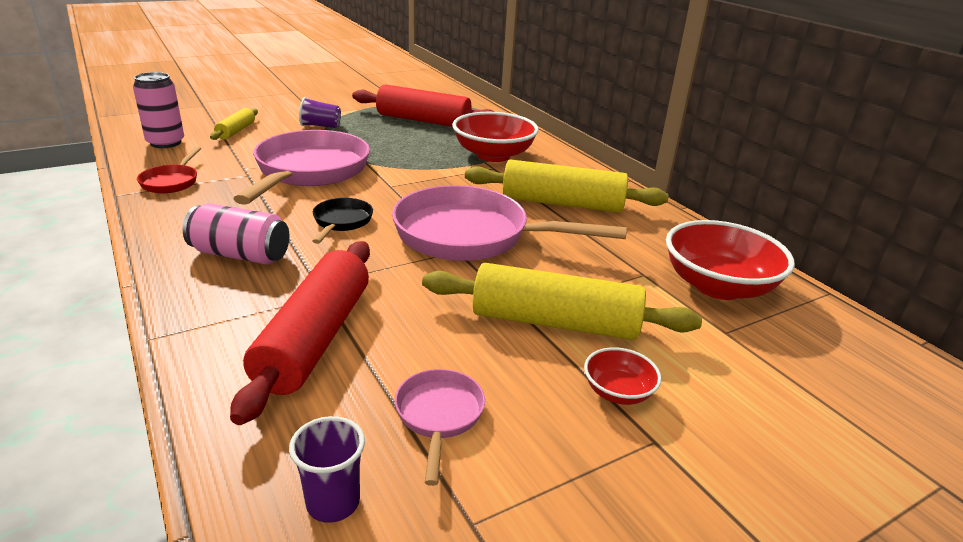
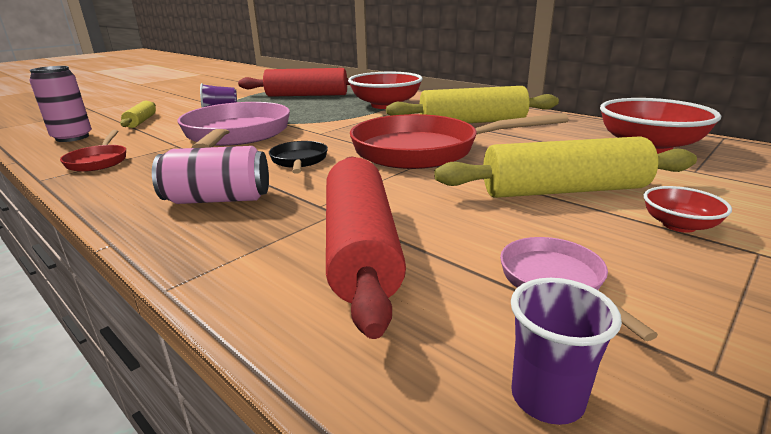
camera: 15 degrees left, 5 degrees down
pink pan [392,185,627,261] -> red pan [350,113,568,169]

